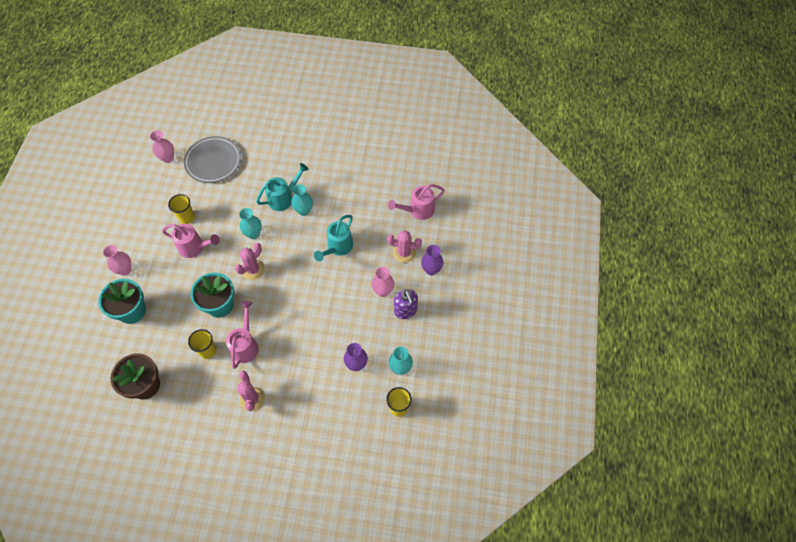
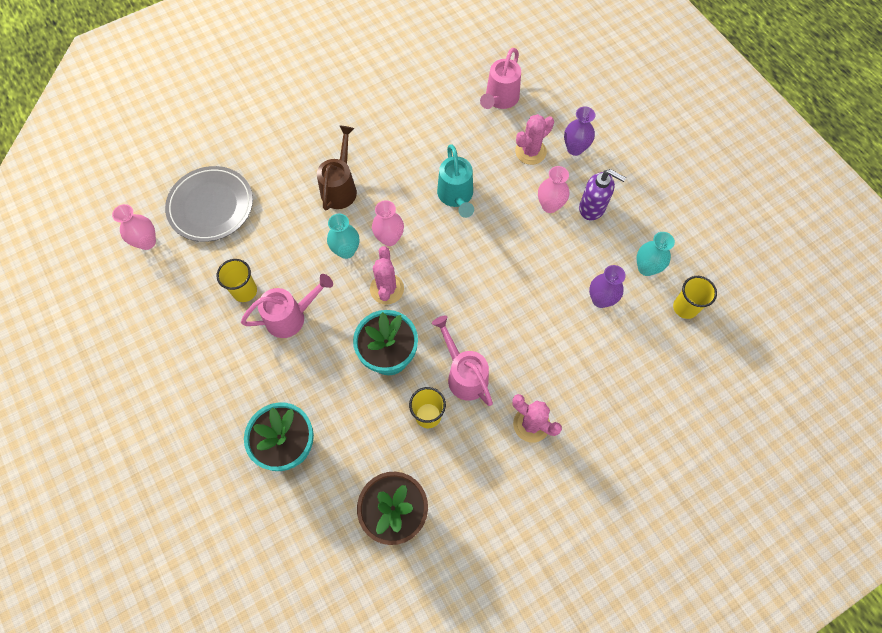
camera: 40 degrees left, 5 degrees up
pink vase [103,245,131,276] -> pink vase moved to [372,200,404,246]
turquoise watering can [256,163,309,211] -> brown watering can [317,126,357,211]
turquoise vase [291,184,313,216] -> none

